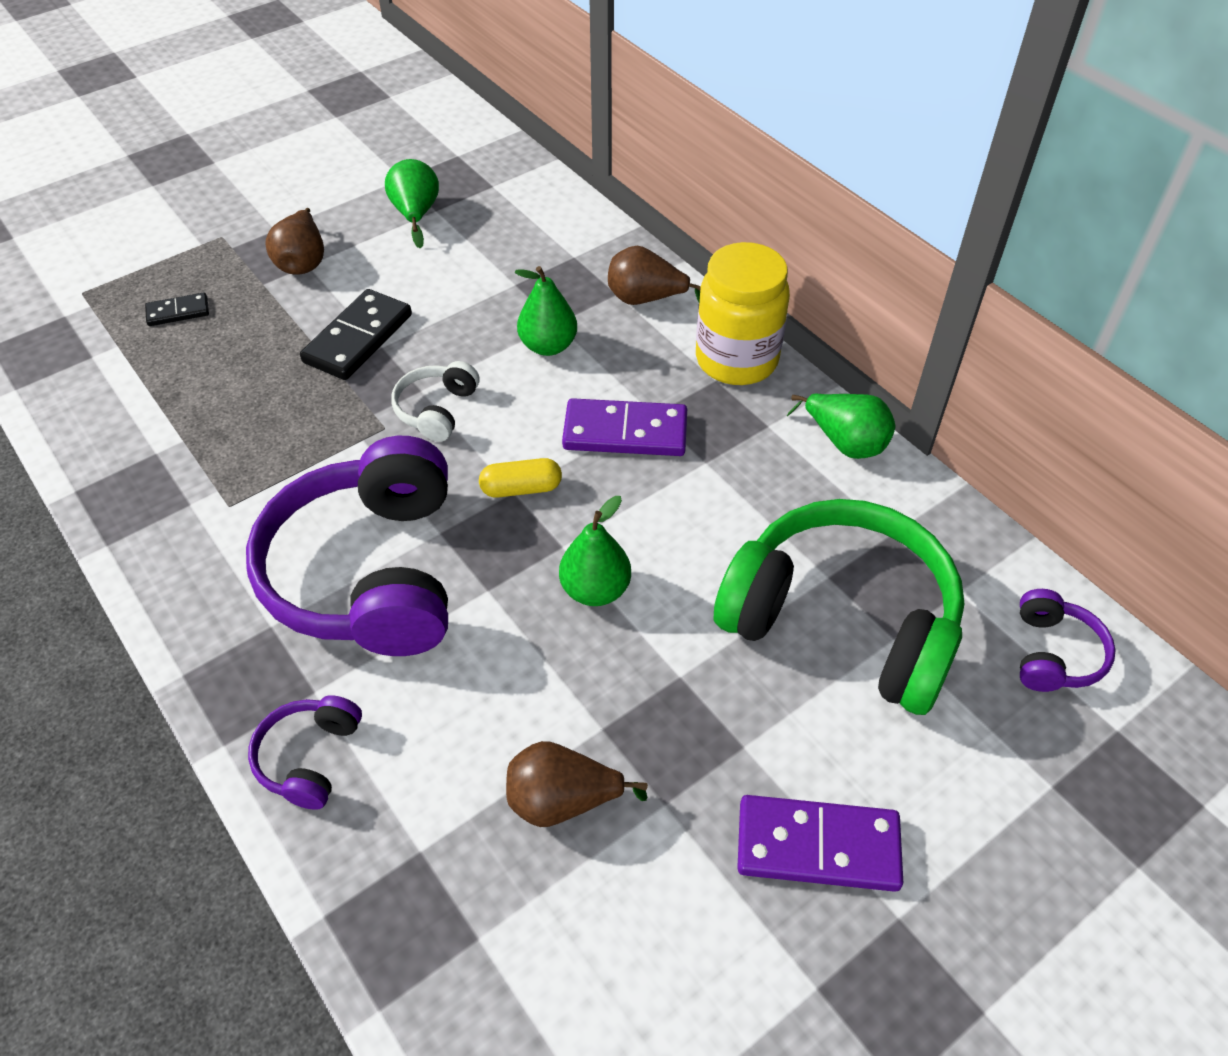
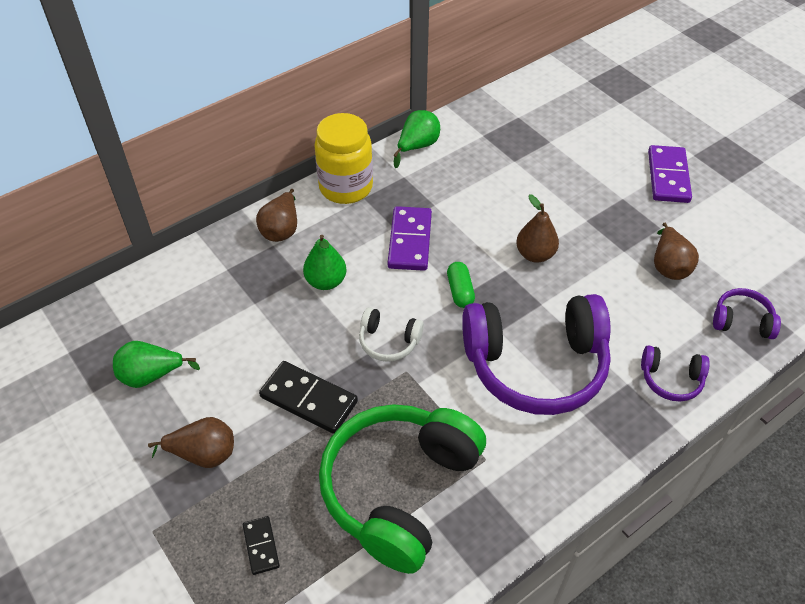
camera: 90 degrees left, 0 degrees up
yellow capsule [479,458,562,498] -> green capsule [447,262,475,308]
green pear [559,496,631,606] -> brown pear [516,194,559,263]
green headphones [714,499,965,715] -> green headphones moved to [319,404,486,574]
purple headphones [1020,589,1116,692] -> purple headphones moved to [713,288,781,339]

